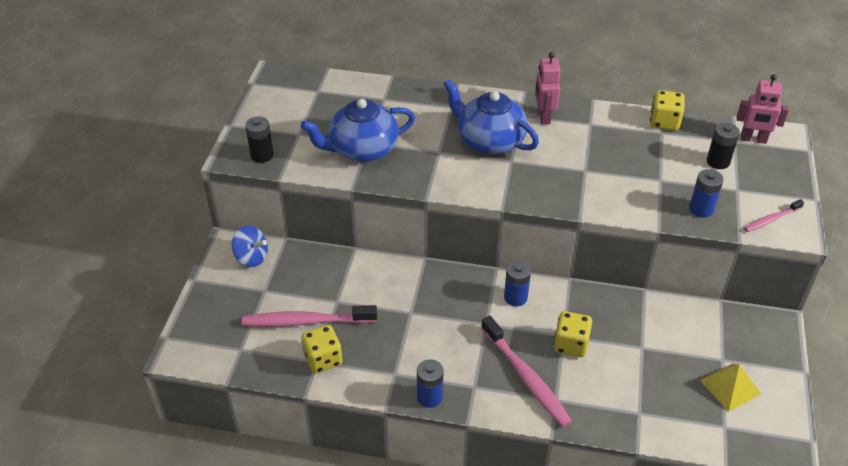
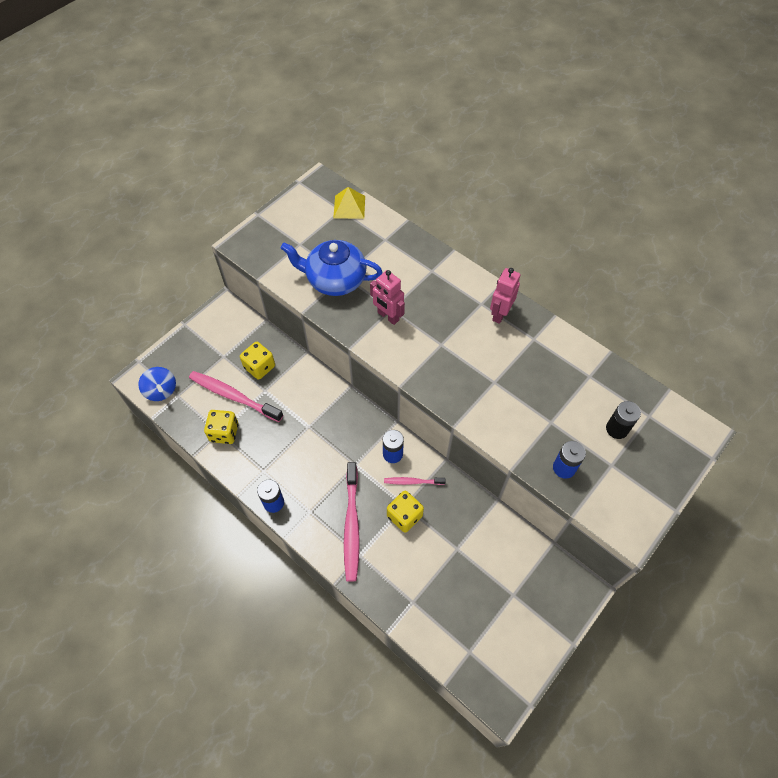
camera: 30 degrees right, 15 degrees up
blue spinning top [232,225,268,267] -> blue spinning top moved to [138,367,176,401]
black battery [245,116,274,163] -> none
blue teapot [443,79,539,154] -> none
yellow dice [650,90,685,130] -> yellow dice moved to [240,342,275,380]
yellow pyramid [700,364,761,412] -> yellow pyramid moved to [333,187,365,219]
pink robot [736,74,789,144] -> pink robot moved to [370,270,405,325]
pink toothbrush [744,199,804,232] -> pink toothbrush moved to [384,477,446,485]

